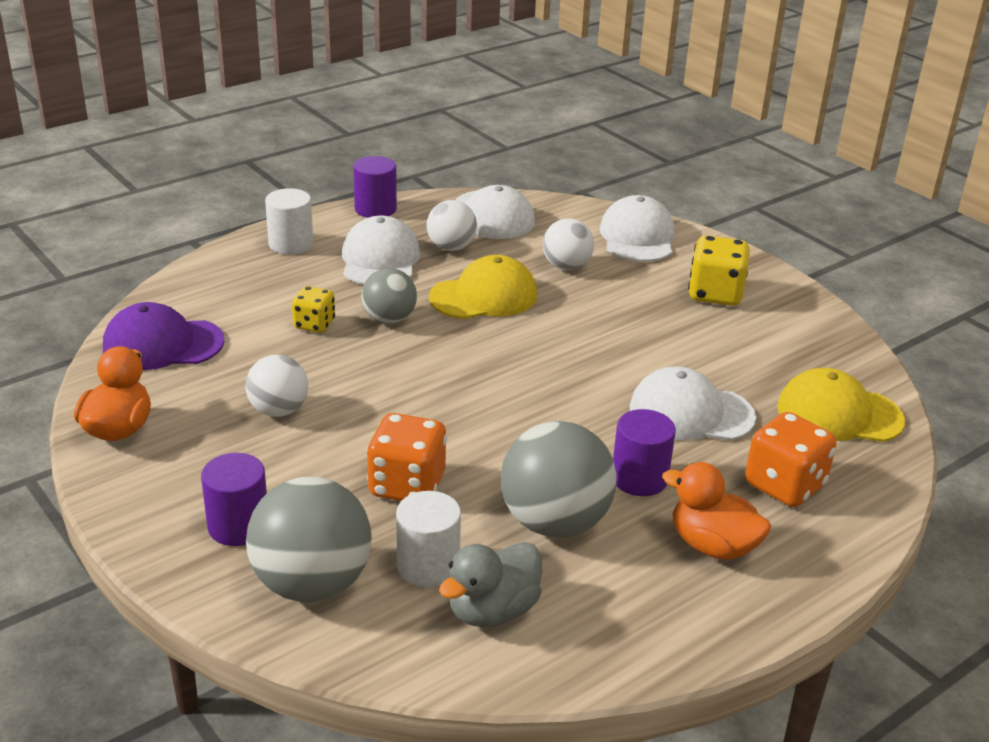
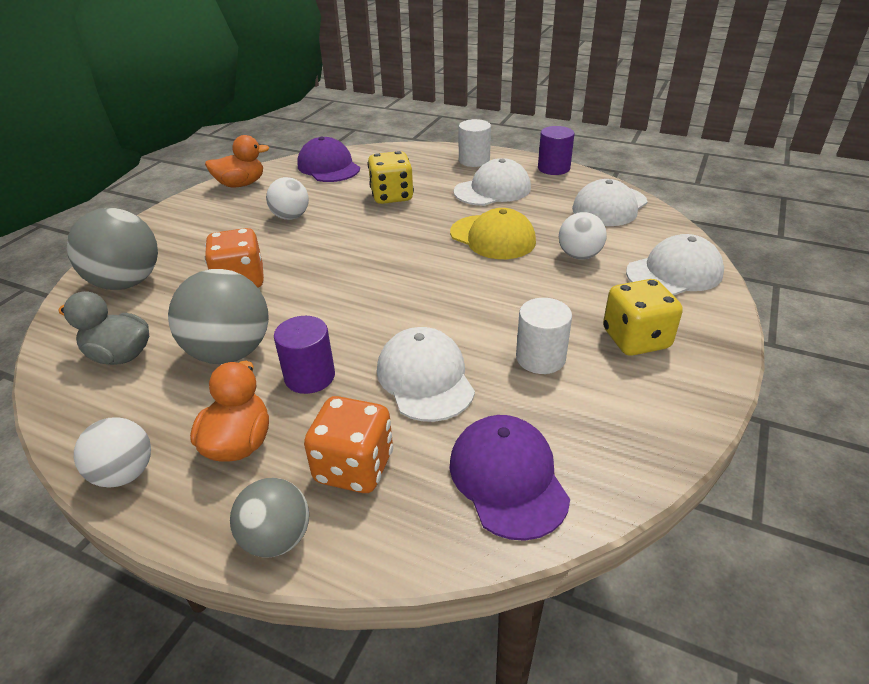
camera: 65 degrees right, 5 degrees up
purple cylinder [201,453,267,546] -> none
yellow dice [292,286,335,333] -> yellow dice [367,151,414,204], size x1.62
grey ball [361,268,417,324] -> grey ball moved to [230,478,309,557]
white cylinder [396,491,461,587] -> white cylinder moved to [516,298,572,374]
white ball [427,200,477,251] -> white ball moved to [74,417,151,488]
yellow cap [777,368,905,442] -> purple cap [449,415,570,541]

